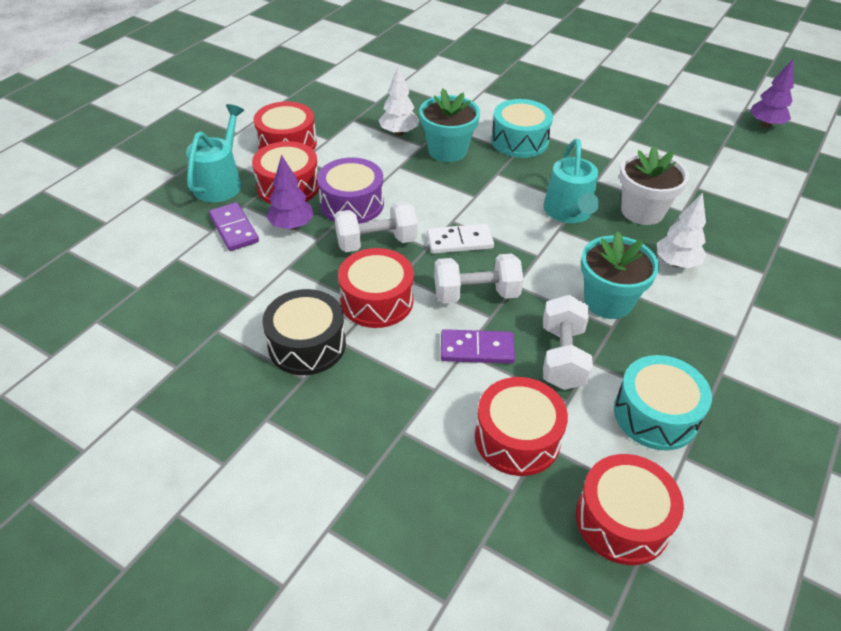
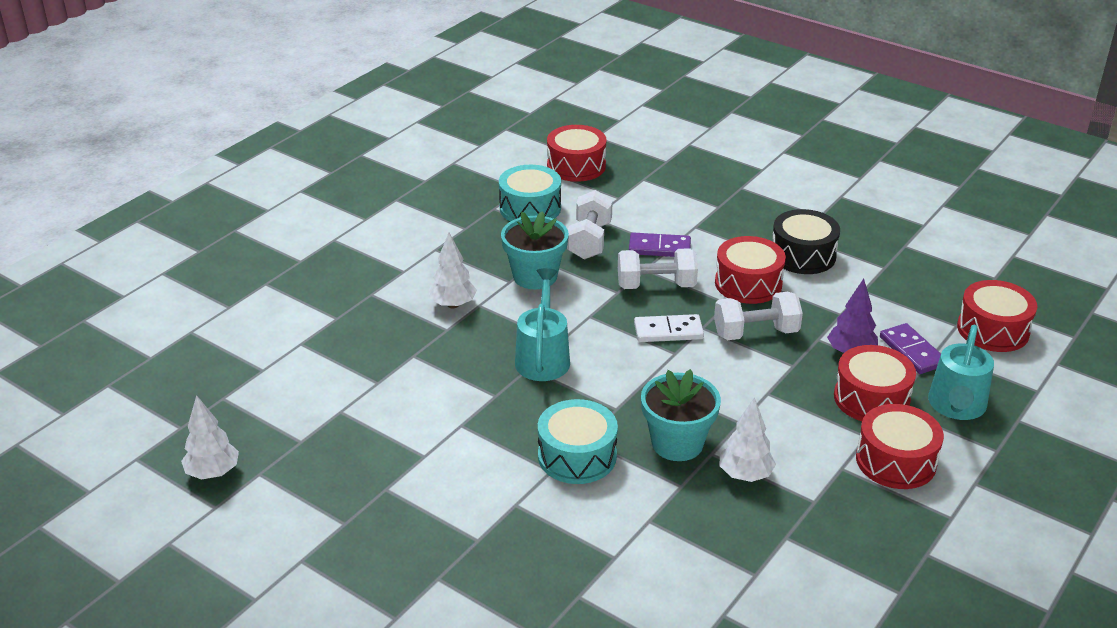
camera: 175 degrees left, 10 degrees down
purple drum [317,158,384,224] -> none
red drum [475,377,568,476] -> red drum moved to [957,280,1037,352]
white flower pot [620,146,689,225] -> none
purple tree [750,59,794,128] -> white tree [181,395,239,480]

